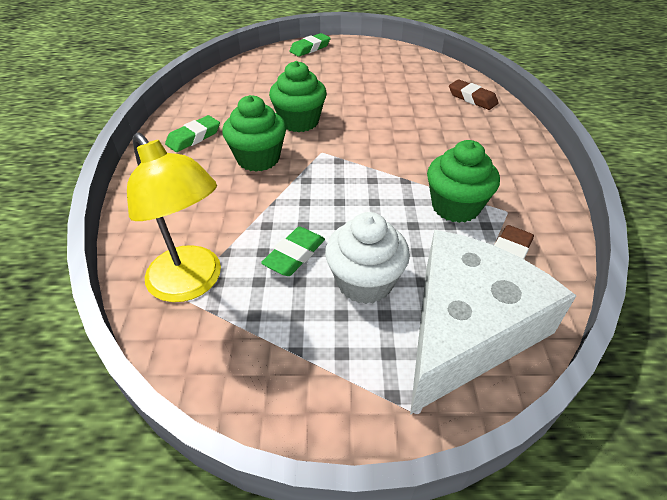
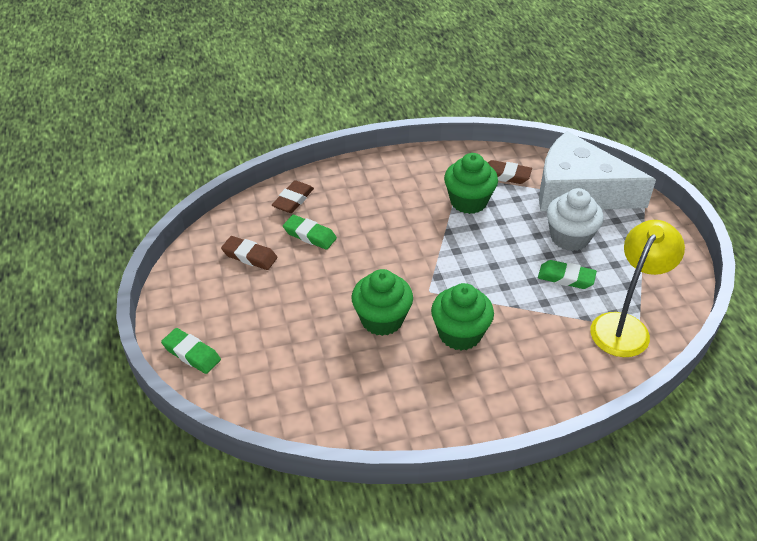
camera: 105 degrees left, 0 degrees up
green eraser [165,115,220,152] -> green eraser moved to [283,215,337,250]
none -> brown eraser [221,236,278,270]

